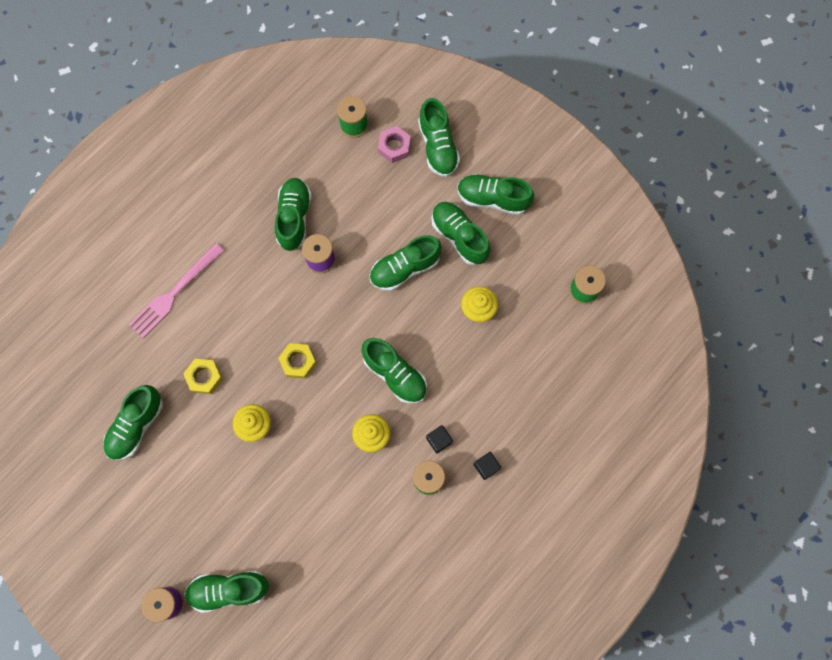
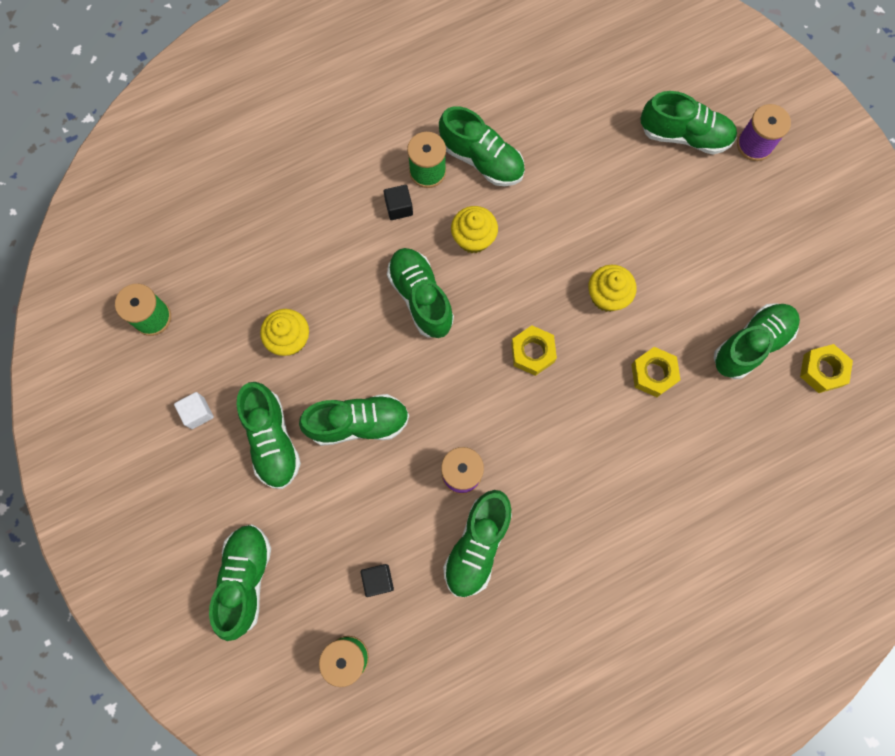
camera: 160 degrees left, 0 degrees up
pink fork [128,243,224,338] -> none
pink nut [378,126,411,163] -> none
green shoe [457,174,534,215] -> green shoe moved to [439,106,525,186]
black cube [474,452,501,480] -> black cube moved to [361,564,394,597]
none -> white cube [174,392,214,429]
none -> yellow nut [800,344,853,393]

